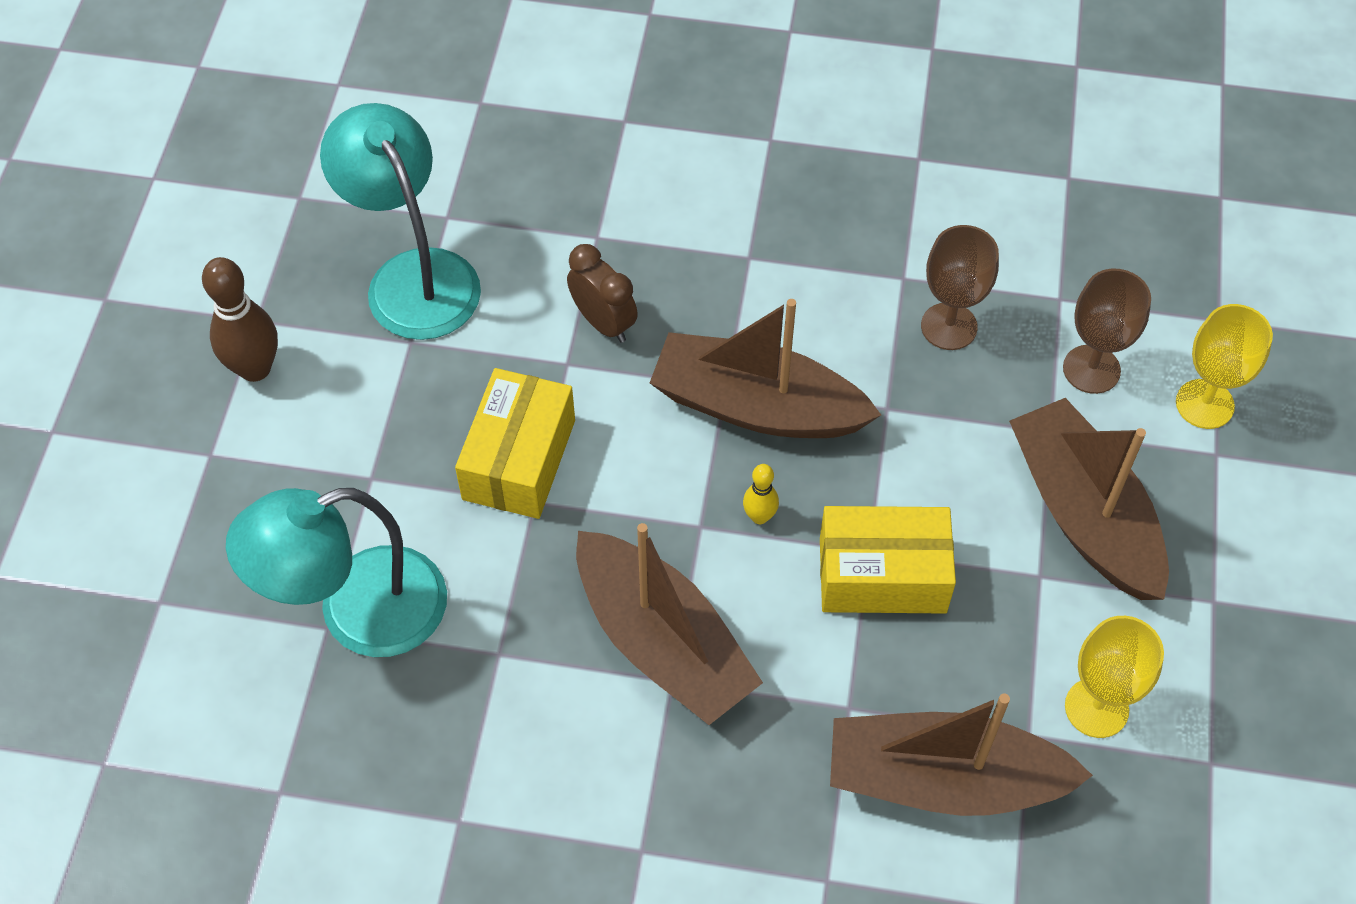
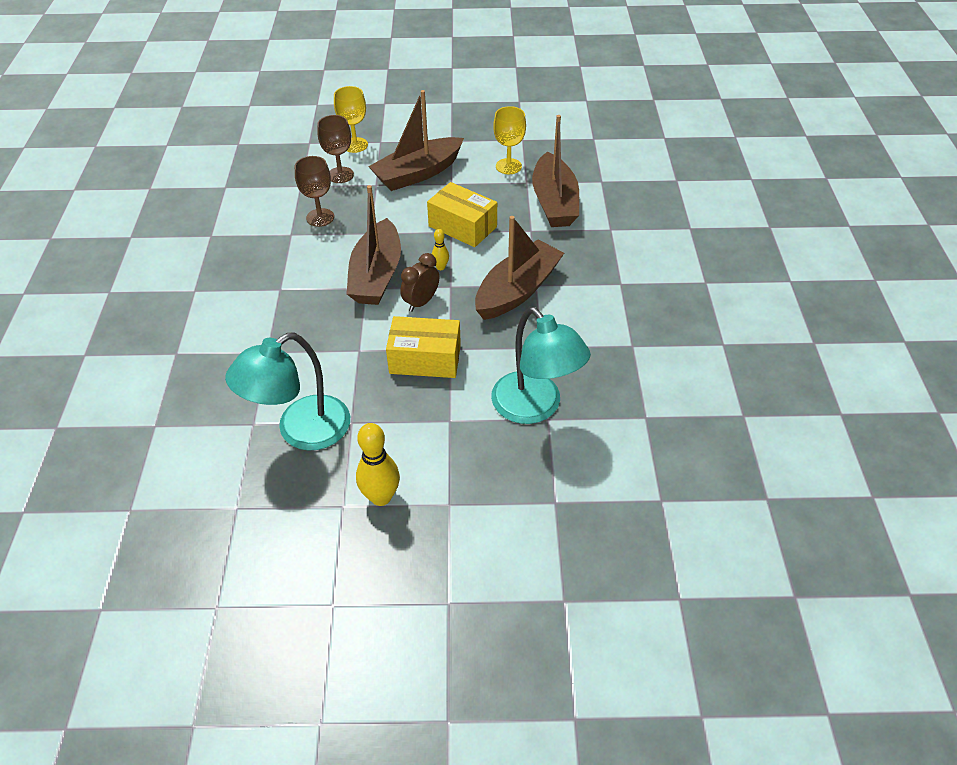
camera: 100 degrees left, 10 degrees down
brown bowling pin [202,257,278,382] -> yellow bowling pin [356,423,400,506]
brown clock [567,244,638,343] -> brown clock moved to [400,253,439,312]
yellow box [820,506,956,614] -> yellow box turned 45 degrees counterclockwise [427,182,497,247]

